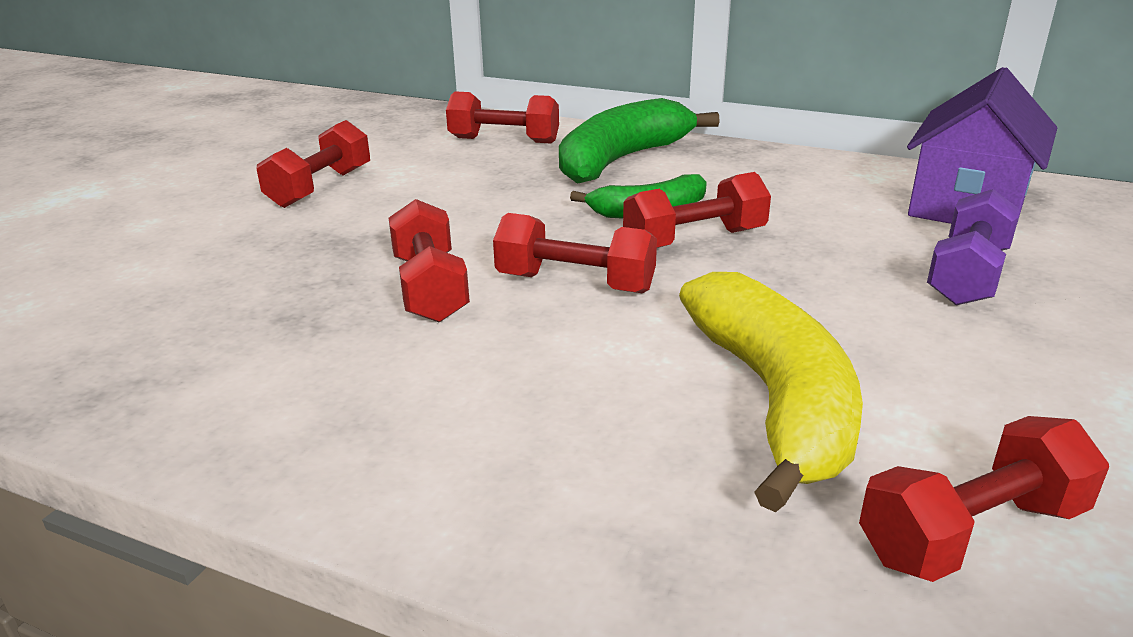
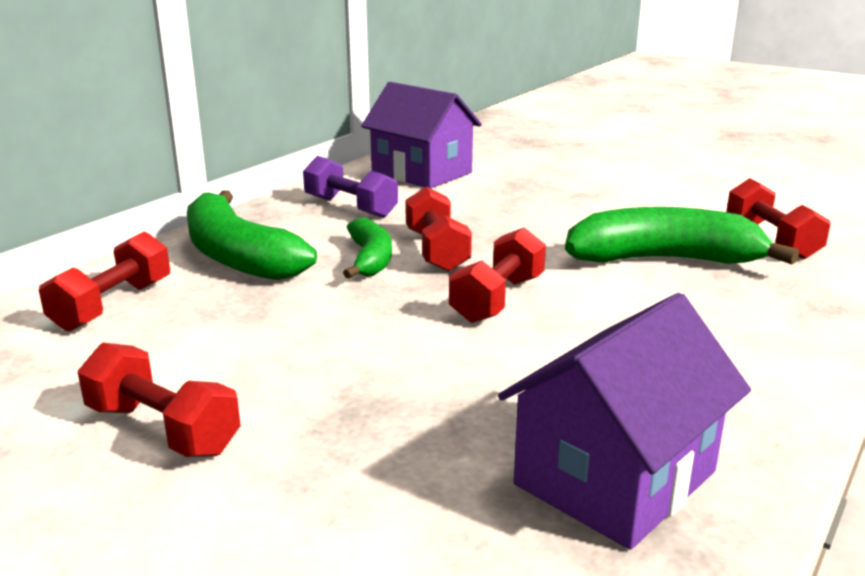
camera: 80 degrees left, 5 degrees down
red dumbbell [389,199,470,323] -> none
yellow banana [679,272,863,512] -> green banana [565,207,799,265]
purple dumbbell [927,189,1021,305] -> purple dumbbell moved to [303,156,398,218]
none -> purple house [498,293,751,550]

